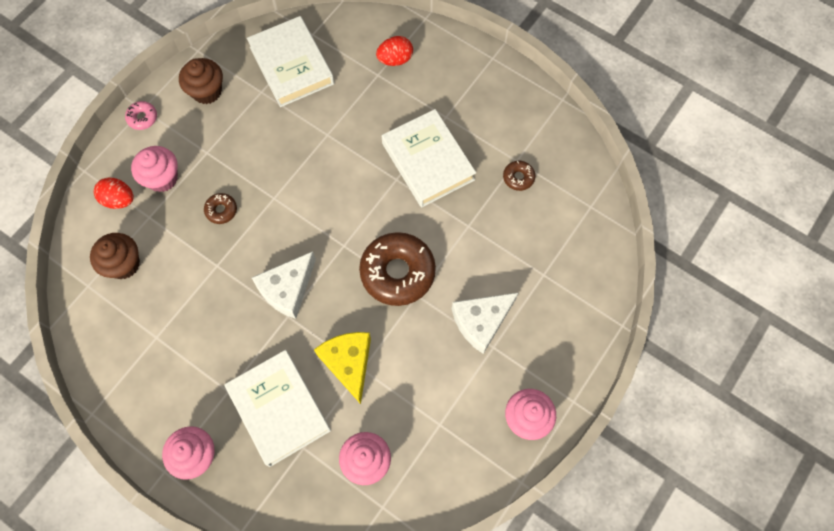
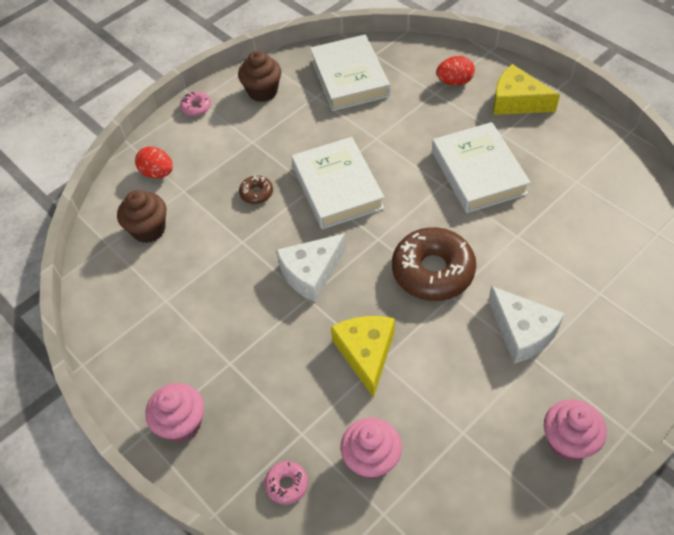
camera: 15 degrees right, 15 degrees down
pink cupcake [131,146,178,192] -> none
white book [225,350,331,467] -> white book moved to [291,137,385,229]
white cheese [452,293,518,354] -> white cheese turned 105 degrees counterclockwise [488,286,565,364]
brown donut [503,161,535,191] -> none
none -> pink donut [265,461,308,505]
none -> yellow cheese [493,64,560,115]

